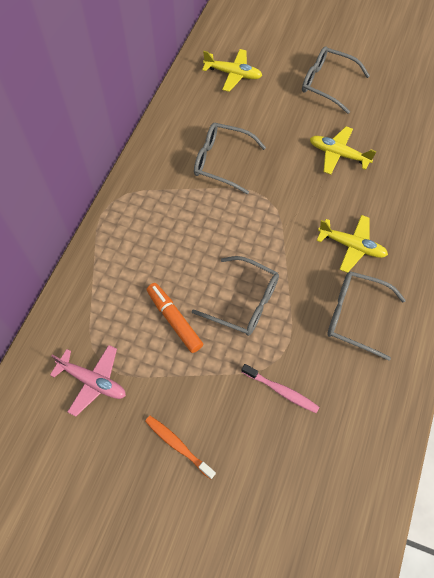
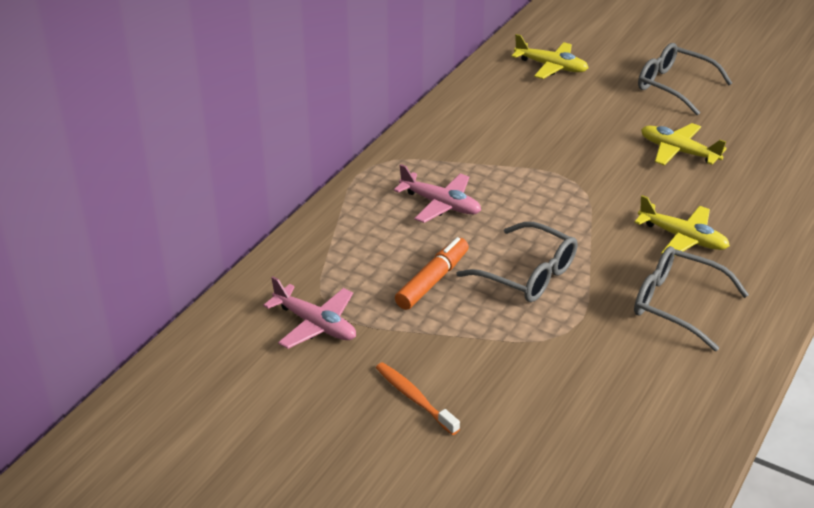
camera: 10 degrees right, 25 degrees down
orange marker [147,283,203,353] -> orange marker turned 60 degrees clockwise [395,237,469,310]
grey glasses [194,123,266,194] -> none
pink toothbrush [241,364,319,413] -> none
none -> pink plane [394,164,481,223]

